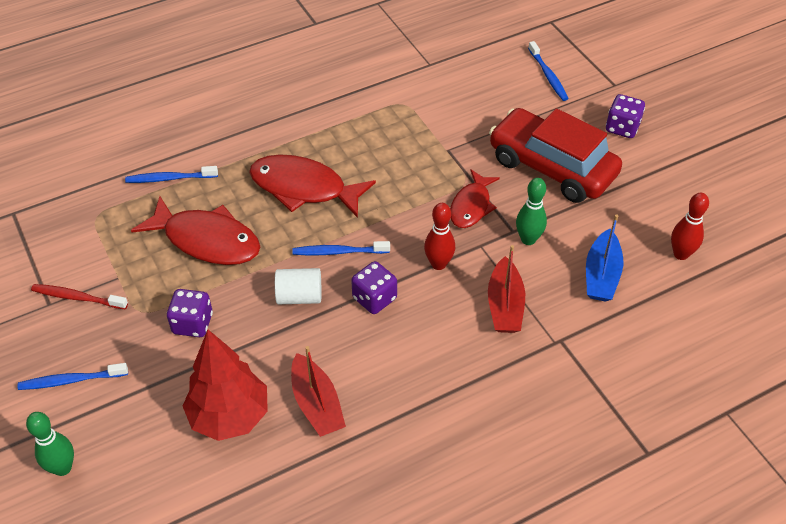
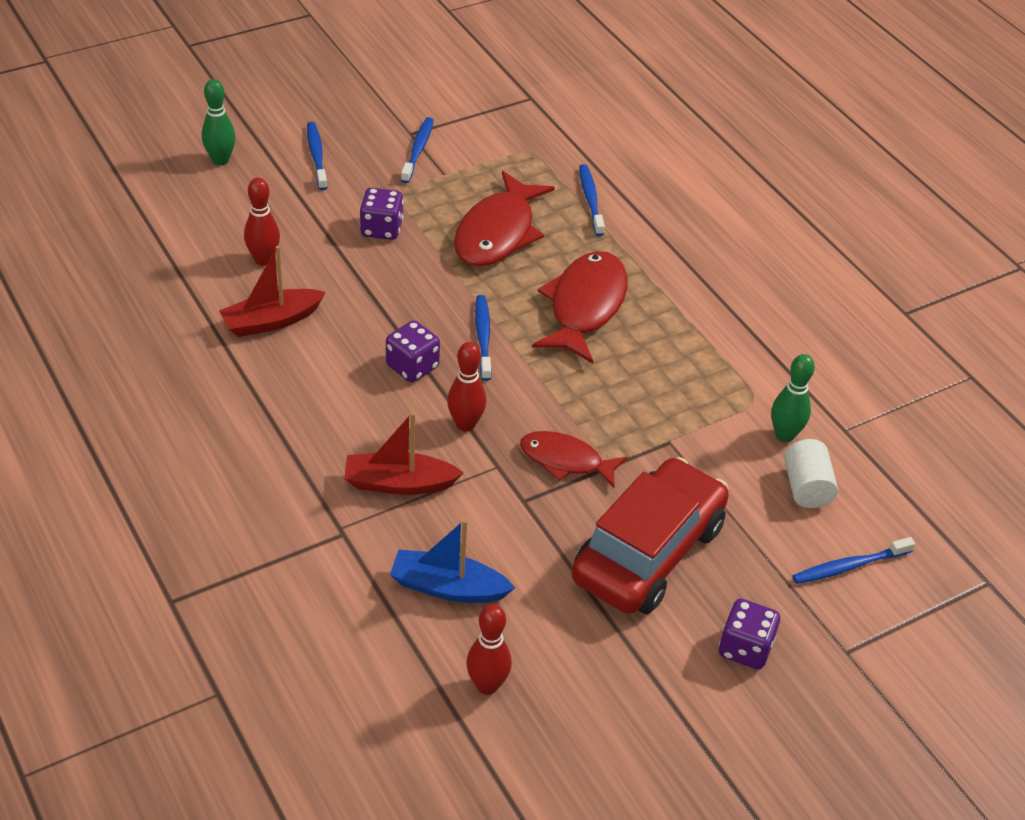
camera: 85 degrees right, 5 degrees down
red toothbrush [31,284,128,310] -> blue toothbrush [401,117,434,183]
red tree [183,329,268,441] -> red bowling pin [244,178,280,266]
white cylinder [275,268,321,304] -> white cylinder moved to [784,439,838,508]
green bowling pin [516,178,547,245] -> green bowling pin moved to [771,354,815,442]

